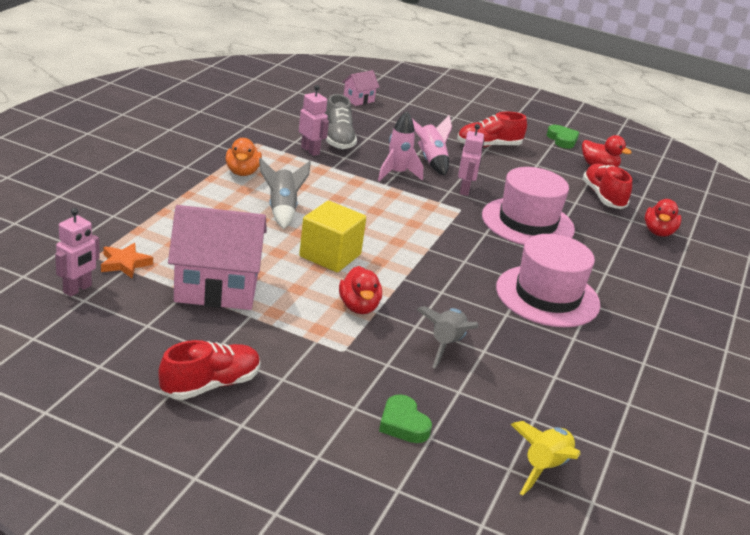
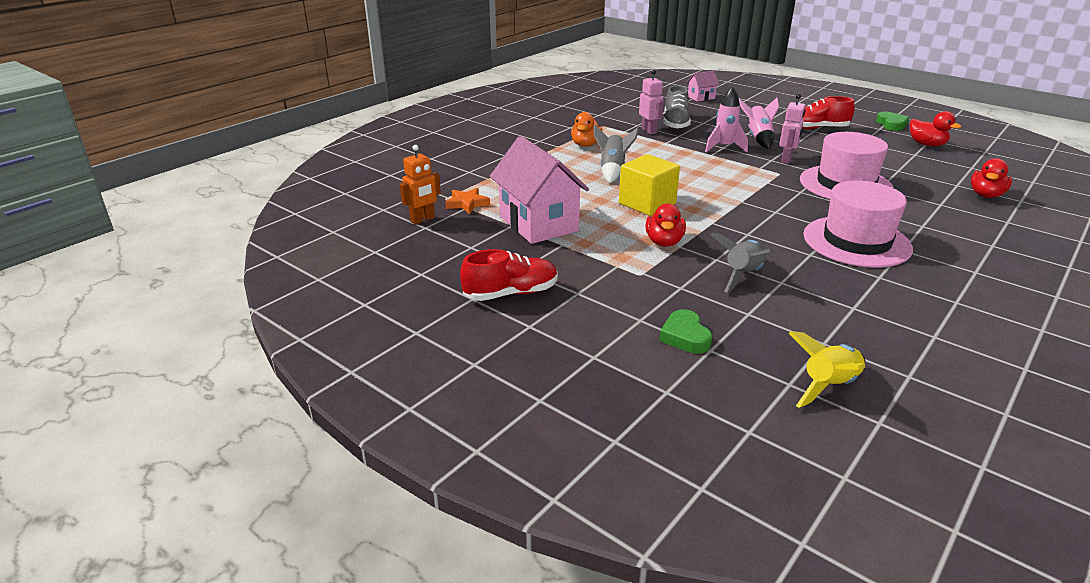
camera: 20 degrees right, 0 degrees up
pink robot [55,208,100,297] -> orange robot [400,145,441,225]
pink house [168,205,267,310] -> pink house turned 45 degrees clockwise [490,136,589,244]
red shoe [583,164,632,209] -> none

